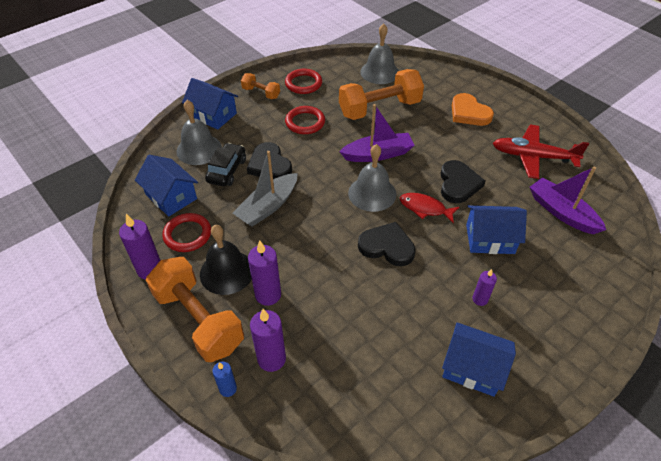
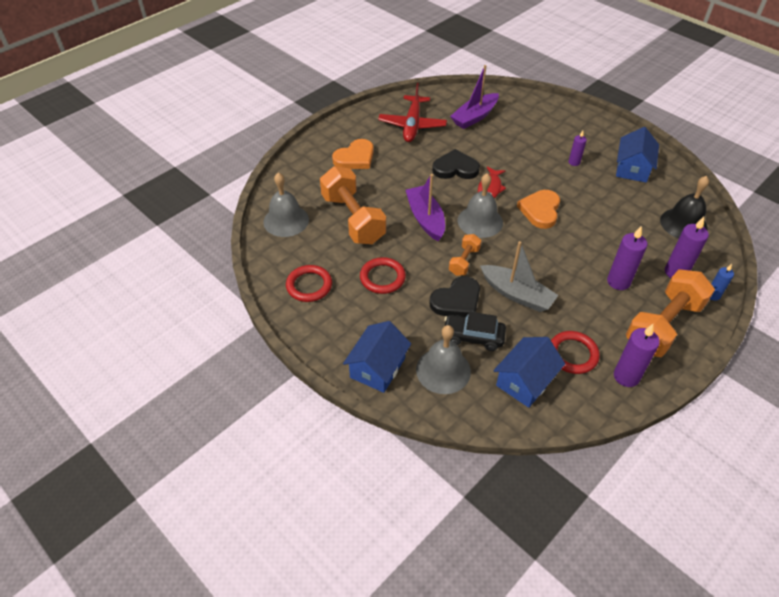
camera: 95 degrees left, 0 degrees up
black bell [200,225,252,295] -> black bell moved to [660,176,709,238]
orange dumbbell [241,73,280,99] -> orange dumbbell moved to [449,234,481,276]
black heart [358,222,416,266] -> orange heart [517,190,560,229]
blue house [466,205,527,254] -> none

